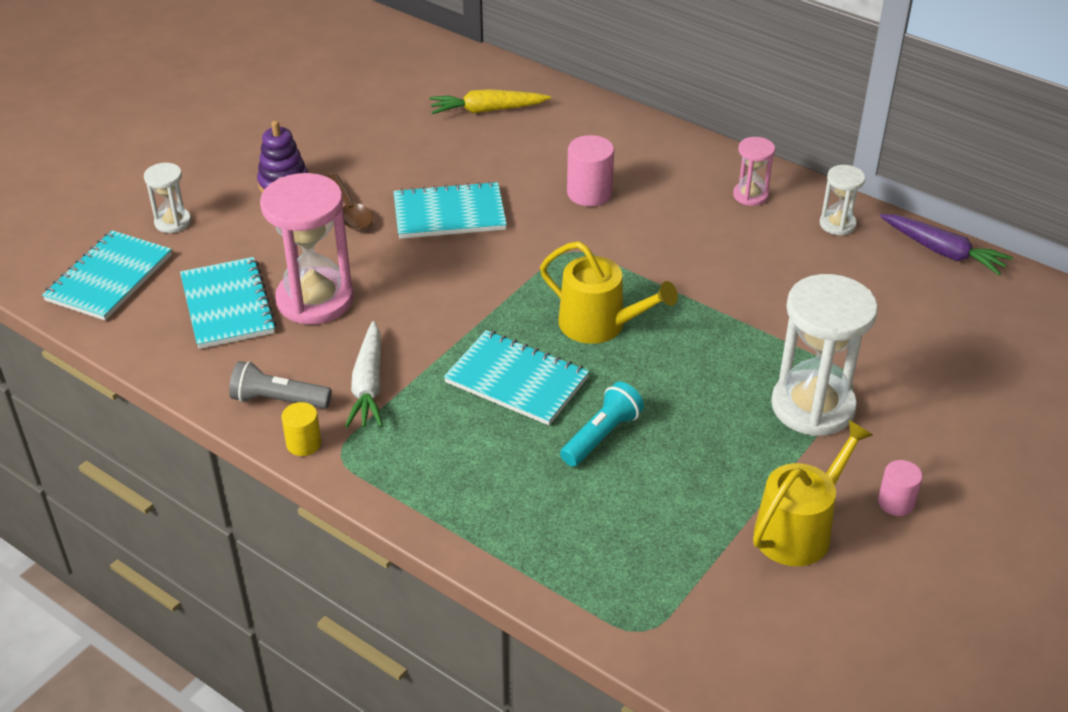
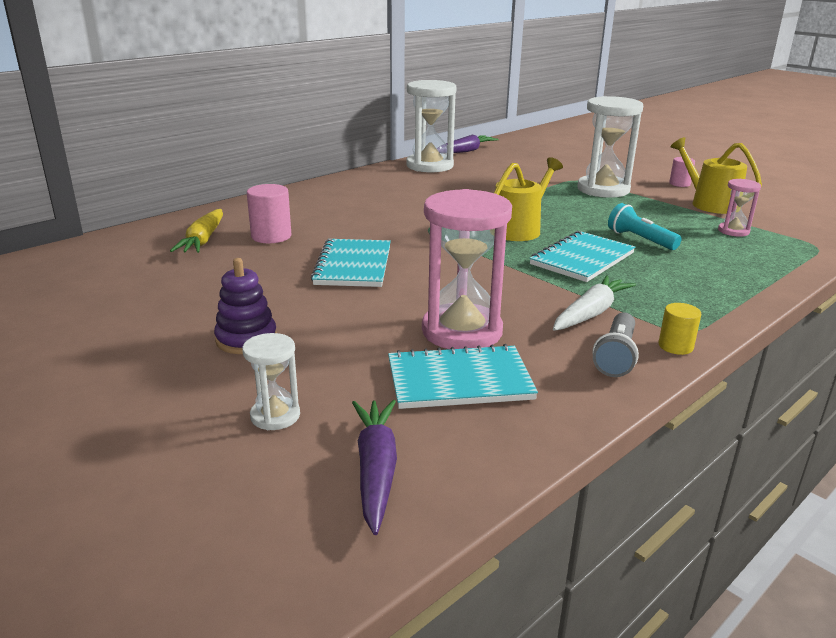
camera: 80 degrees left, 15 degrees down
turquoise notebook [42,230,172,320] -> purple carrot [352,400,397,535]
brown spoon [326,174,373,231] -> none
white carrot [345,321,383,428] -> white carrot turned 60 degrees counterclockwise [553,275,636,331]
pink cylinder [567,135,614,206] -> pink cylinder moved to [247,184,292,243]
pink hourglass [733,137,775,206] -> pink hourglass moved to [718,179,761,237]
white hourglass [820,165,865,236] -> white hourglass [406,80,456,172], size x2.00

